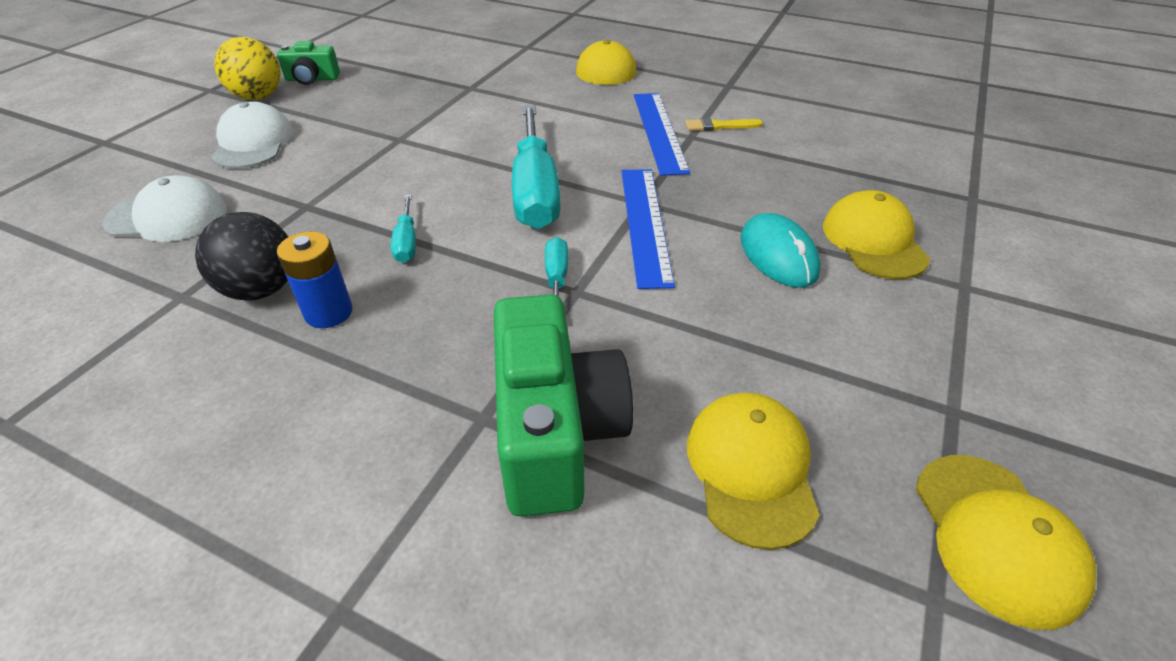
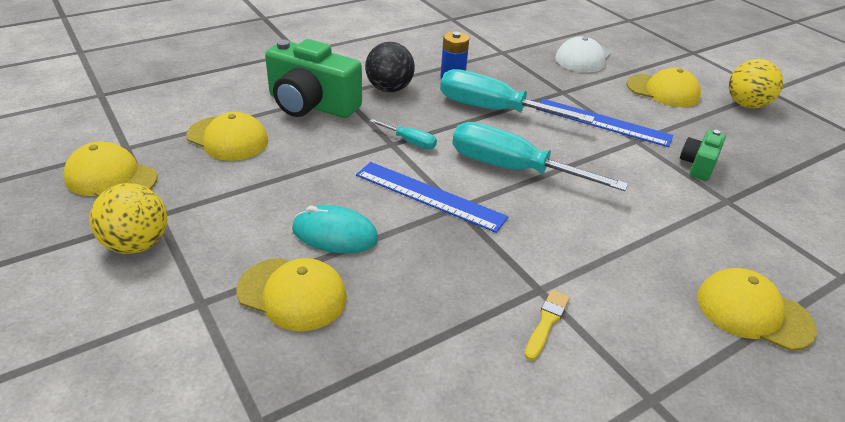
camera: 120 degrees right, 5 degrees down
black ball [195,212,288,301] -> black ball moved to [365,42,415,92]
white cap [211,101,294,168] -> yellow cap [626,68,701,107]
green camera [277,41,340,85] -> green camera moved to [680,130,726,181]
turquoise screwdriver [391,194,416,263] -> turquoise screwdriver [440,69,595,123], size x2.20
blue ruler [634,93,690,176] -> blue ruler moved to [536,99,673,147]
none -> yellow ball [90,183,167,254]

